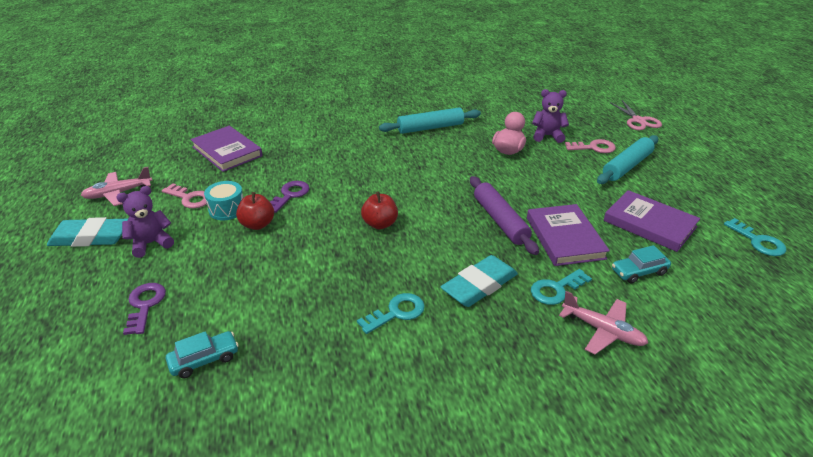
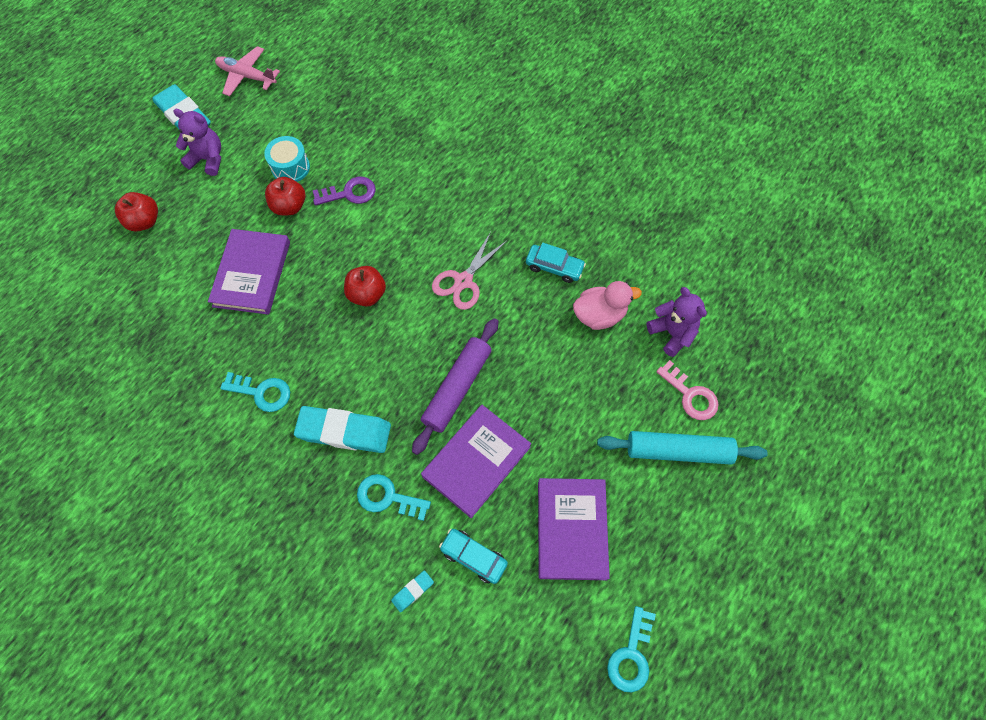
camera: 50 degrees right, 30 degrees up
purple key [123,283,166,335] -> red apple [115,192,158,231]
pink key [162,183,207,208] -> none
turquoise car [166,331,239,378] -> turquoise car moved to [526,243,586,283]
purple book [190,126,263,172] -> purple book moved to [208,229,290,315]
turquoise rolling pin [379,108,481,134] -> none
pink plane [559,291,648,354] -> none
pink scissors [610,100,662,130] -> pink scissors moved to [432,232,507,310]
none -> turquoise eraser [391,570,434,612]

